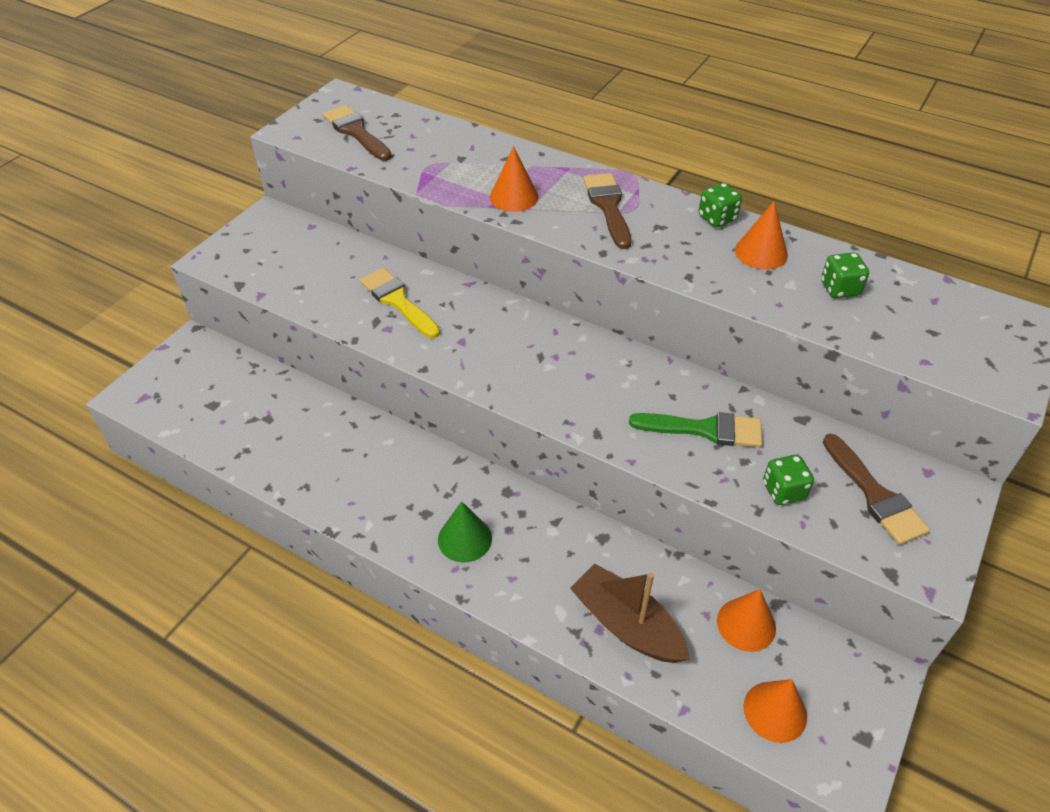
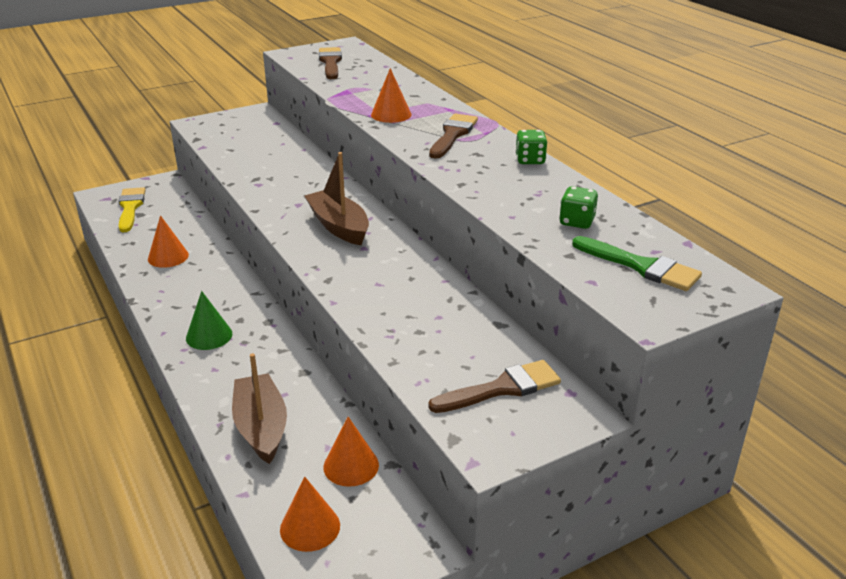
camera: 30 degrees right, 15 degrees down
yellow brush [360,268,440,338] -> yellow brush moved to [119,187,146,232]
green brush [629,412,762,447] -> green brush moved to [572,236,702,291]
orange cone [735,201,788,270] -> orange cone moved to [148,215,189,268]
green dice [763,455,814,505] -> none
brown brush [823,434,930,545] -> brown brush turned 120 degrees counterclockwise [428,360,561,413]
none -> brown boat [305,152,369,245]

